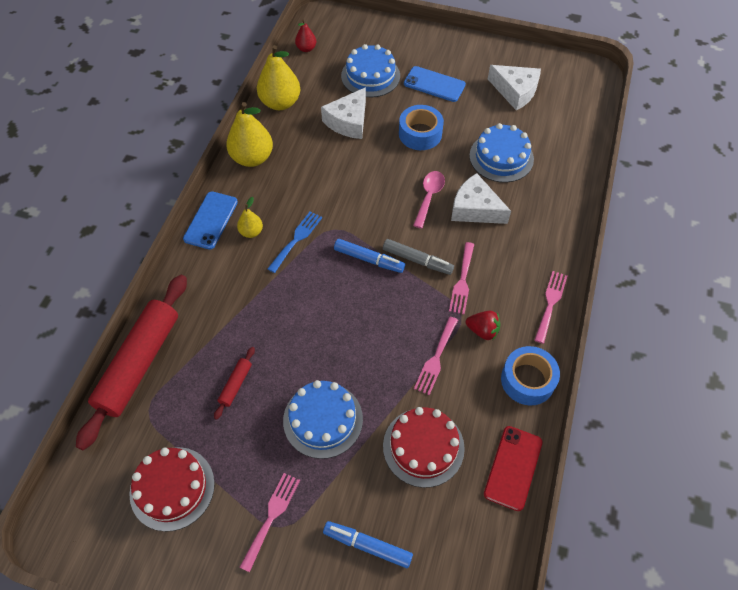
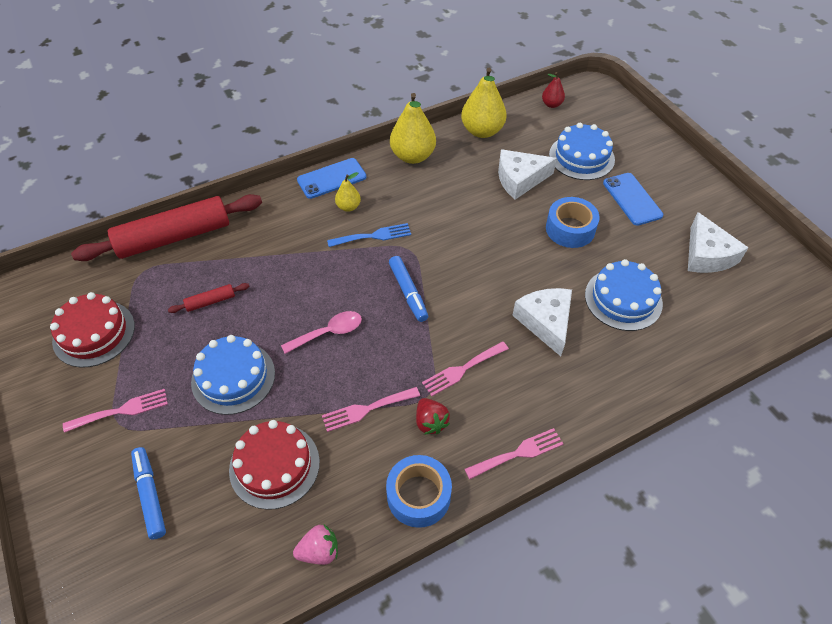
camera: 45 degrees right, 5 degrees down
grey marker [383,239,454,275] -> none
pink spoon [413,171,445,228] -> pink spoon moved to [281,311,362,354]
red phone [484,426,543,511] -> pink strawberry [293,525,338,565]

